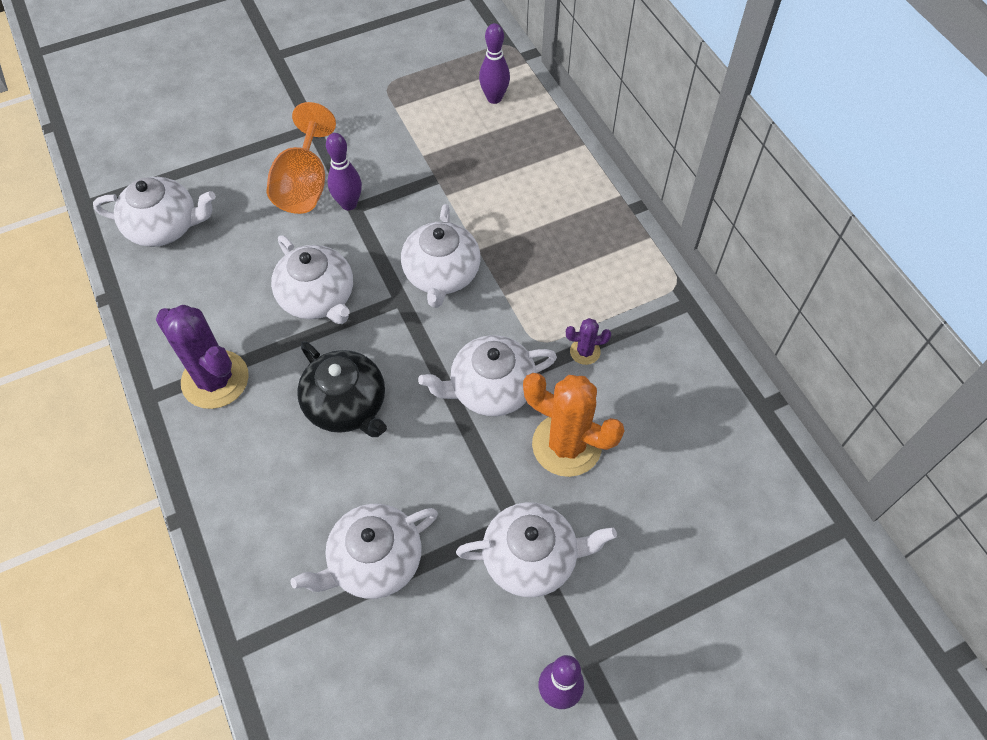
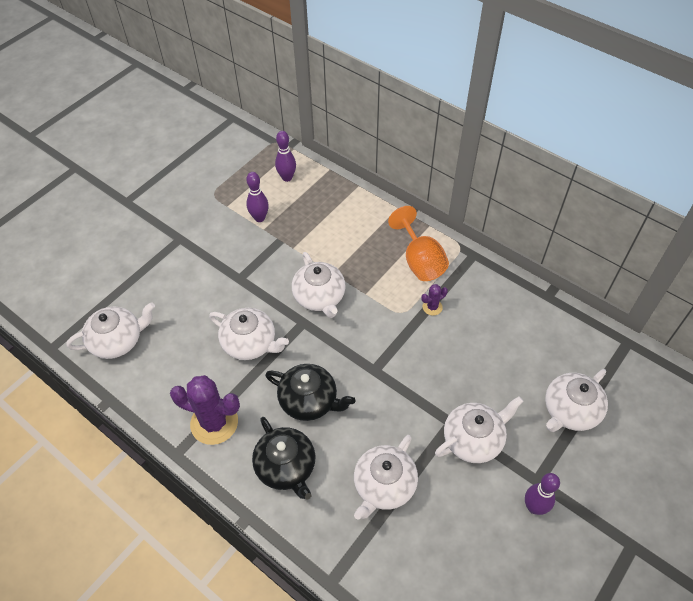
camera: 25 degrees left, 5 degrees down
orange goblet [267,102,336,214] -> orange goblet moved to [388,206,449,281]
purple bowling pin [326,133,362,211] -> purple bowling pin moved to [246,172,269,222]
white teapot [418,335,557,416] -> white teapot moved to [545,369,608,432]
orange cactus [523,373,624,477] -> none
none -> black teapot [252,417,315,499]

